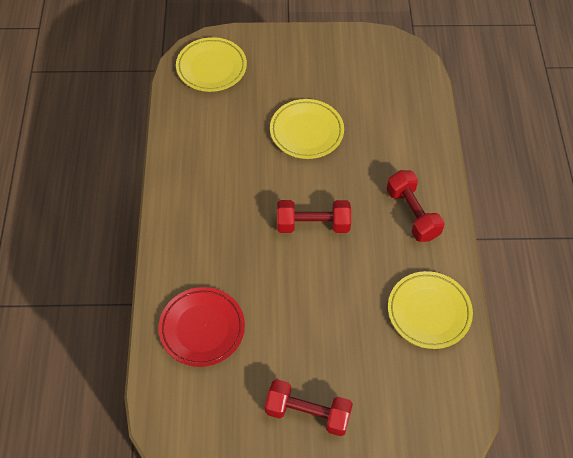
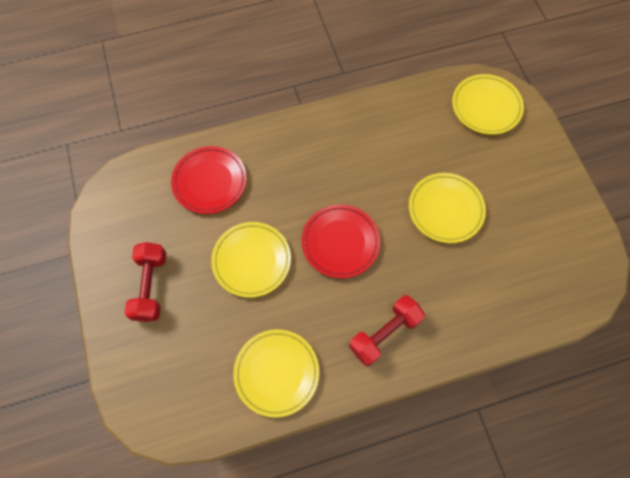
camera: 75 degrees right, 10 degrees up
red dumbbell [277,200,351,233] -> red plate [302,204,380,278]
none -> yellow plate [211,222,291,298]

